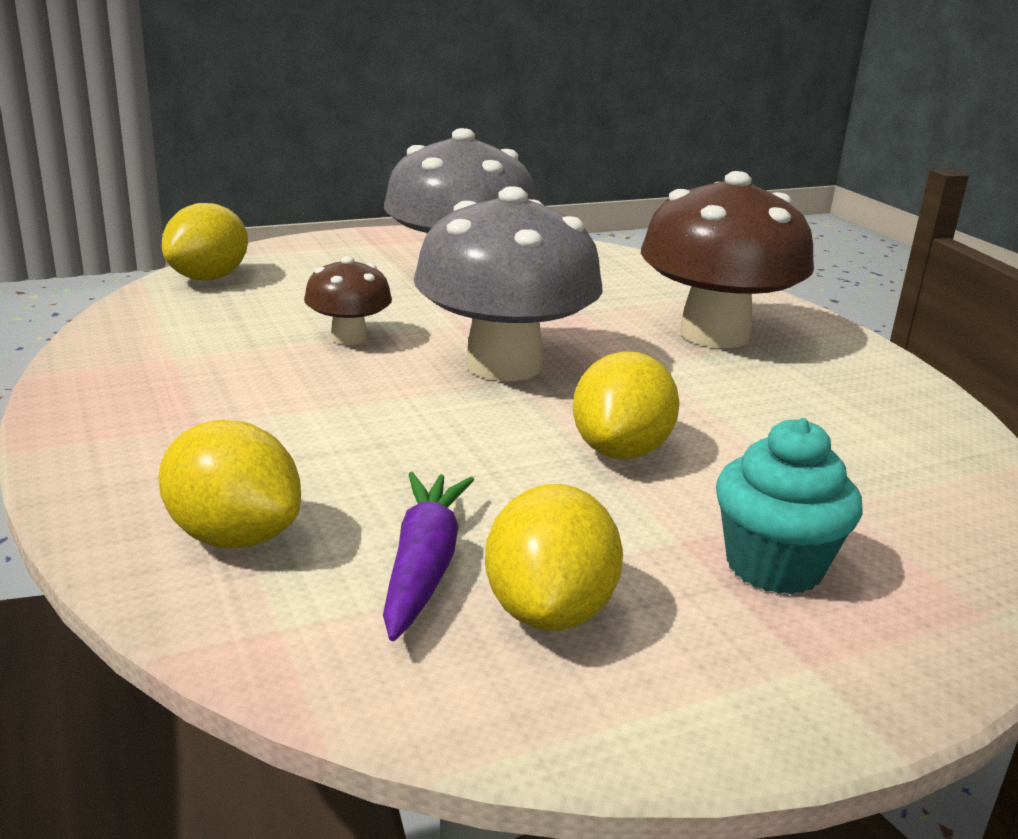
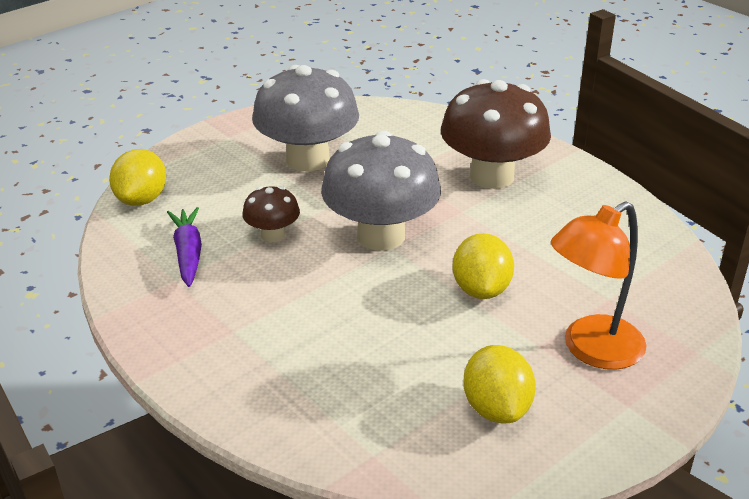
camera: 15 degrees left, 10 degrees up
yellow lemon [158,420,301,548] -> none
purple carrot [383,472,474,641] -> purple carrot moved to [167,207,202,287]
turquoise cupcake [716,418,863,594] -> orange lamp [551,201,646,370]

